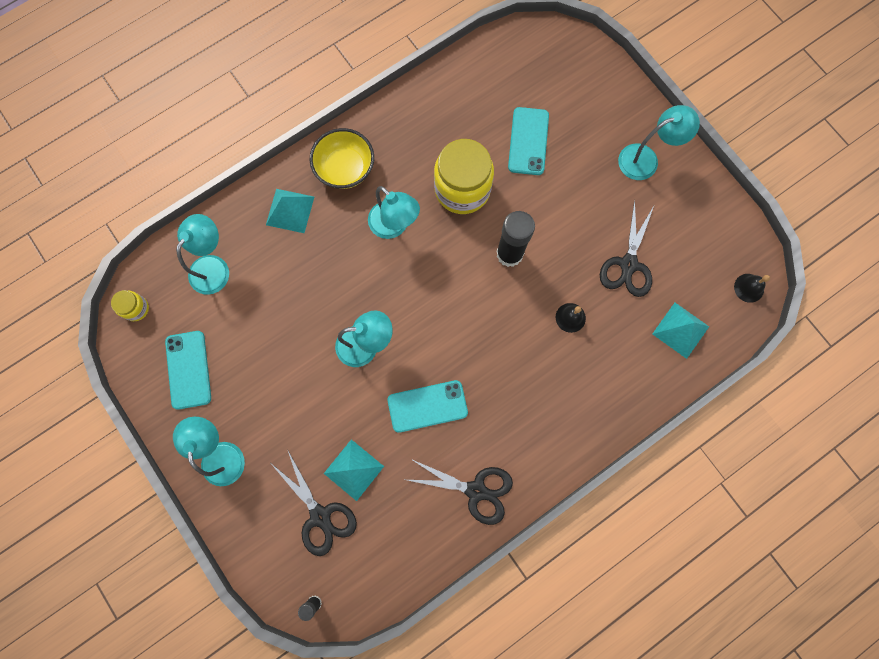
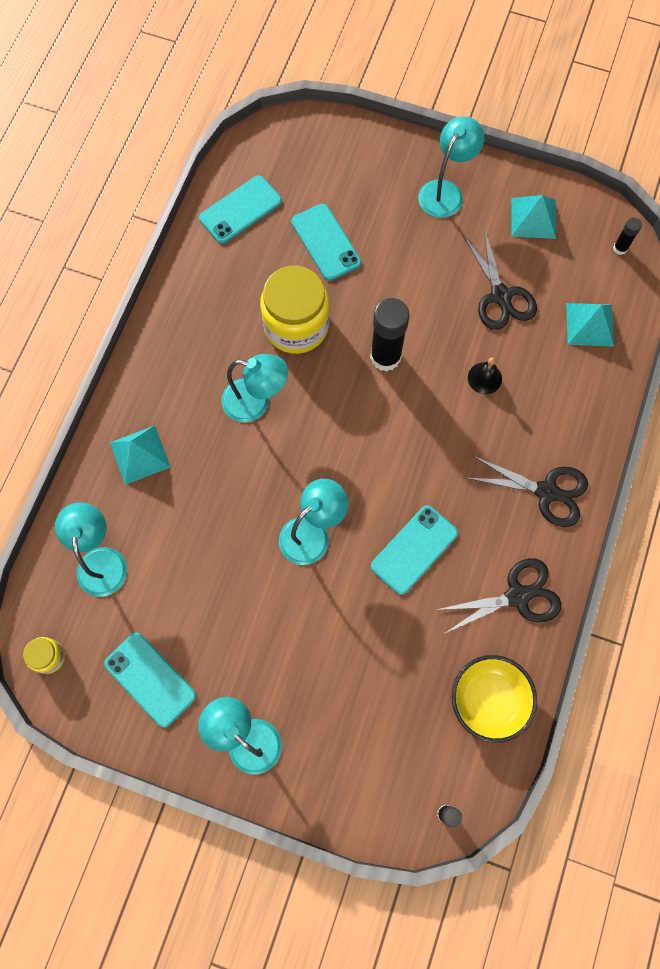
camera: 35 degrees left, 5 degrees down
black scissors [271,449,357,556] -> black scissors moved to [467,455,588,527]
yellow bowl [310,128,374,189] -> yellow bowl moved to [452,655,537,743]
turquoise pyramid [324,439,384,501] -> turquoise pyramid moved to [511,195,556,239]
black bell [734,274,770,303] -> black glue stick [613,217,642,255]
none -> turquoise phone [199,175,282,244]

